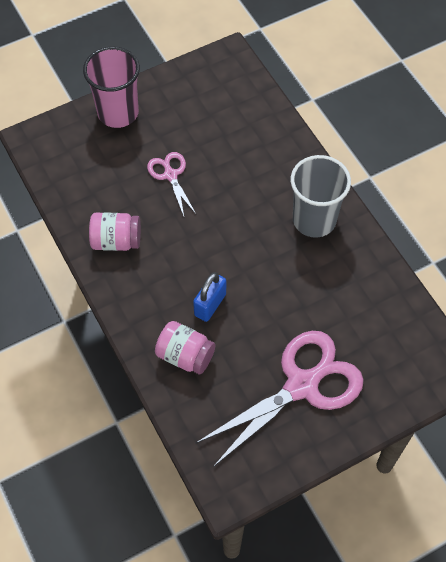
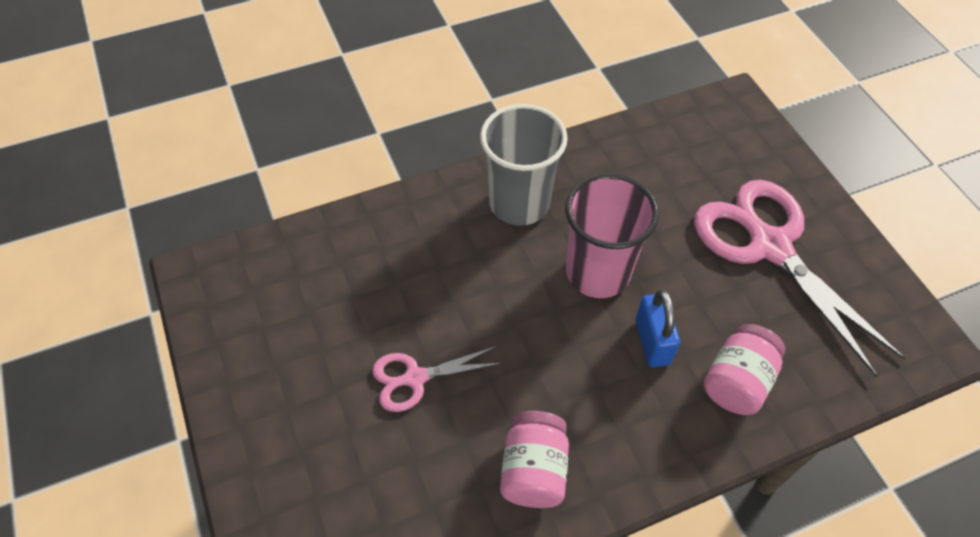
camera: 85 degrees left, 5 degrees down
pink cup [83,47,140,128] -> pink cup moved to [566,174,659,298]
blue padlock [193,272,226,322] -> blue padlock turned 45 degrees clockwise [635,290,680,367]

